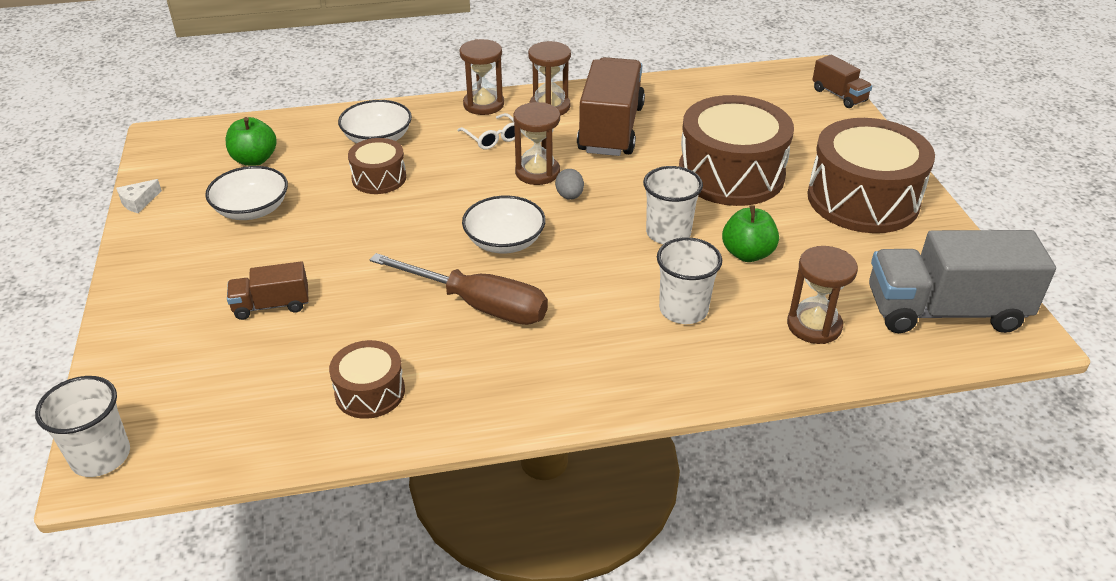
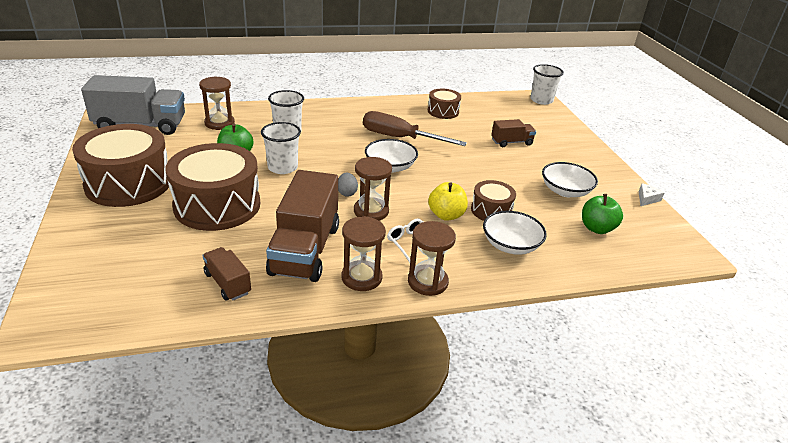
camera: 175 degrees right, 5 degrees down
brown truck [812,54,872,108] -> brown truck moved to [202,247,251,301]
none -> yellow apple [428,182,468,221]

